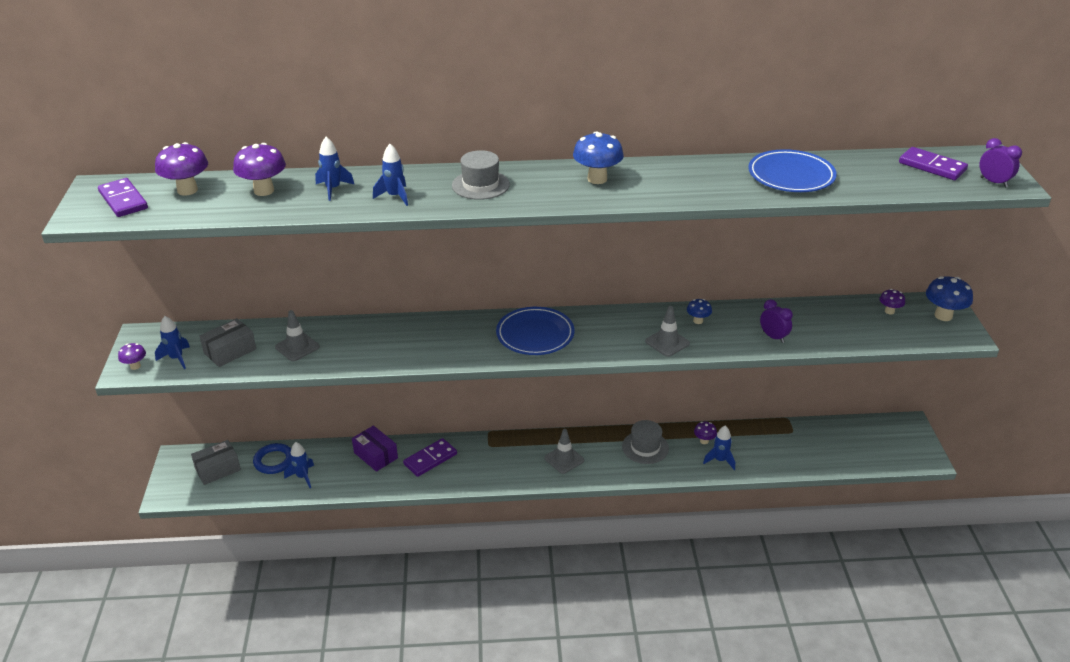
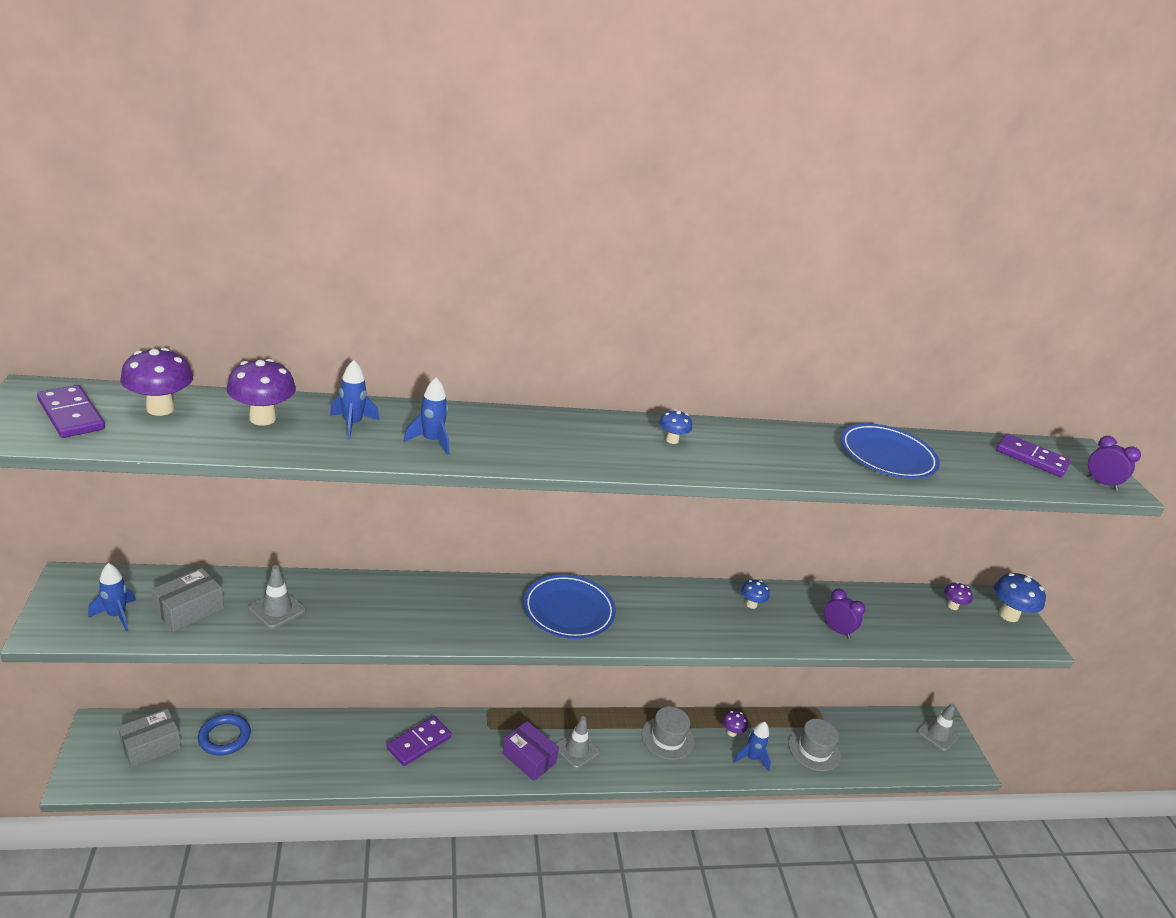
camera: 10 degrees left, 5 degrees down
purple mushroom [118,343,146,370] -> none
blue rocket [284,442,314,488] -> none
purple box [352,426,398,472] -> purple box moved to [502,721,559,781]
grey hat [452,150,510,200] -> grey hat moved to [789,719,841,771]
blue mushroom [573,131,624,184] -> blue mushroom [659,409,692,444], size x0.56
grey traffic cone [645,306,690,357] -> grey traffic cone moved to [917,703,959,751]

